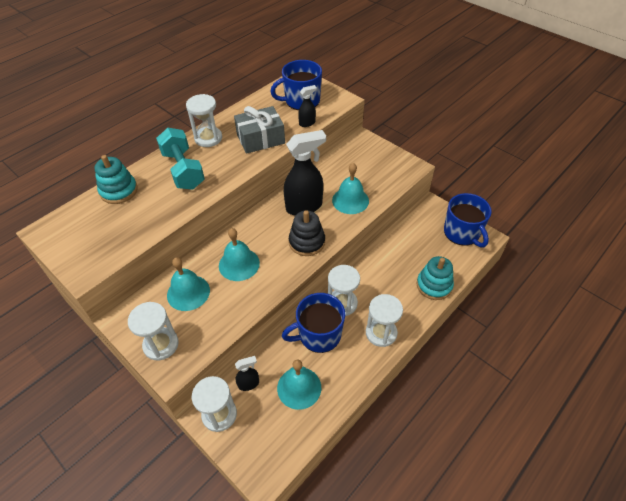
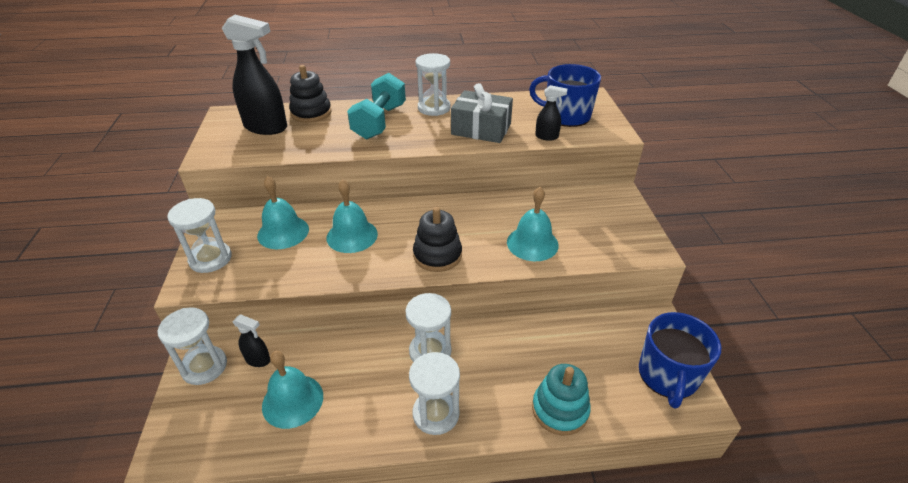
camera: 40 degrees right, 10 degrees down
turquoise stacking toy [95,155,138,204] -> black stacking toy [289,65,332,123]
blue mug [282,293,345,353] -> none
black spray bottle [284,130,326,215] -> black spray bottle moved to [222,15,287,135]

